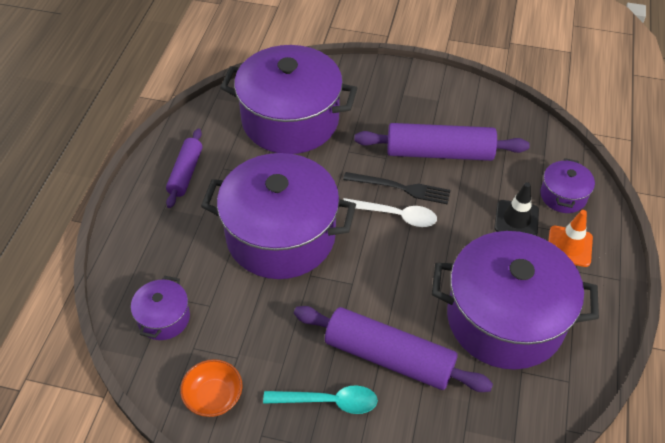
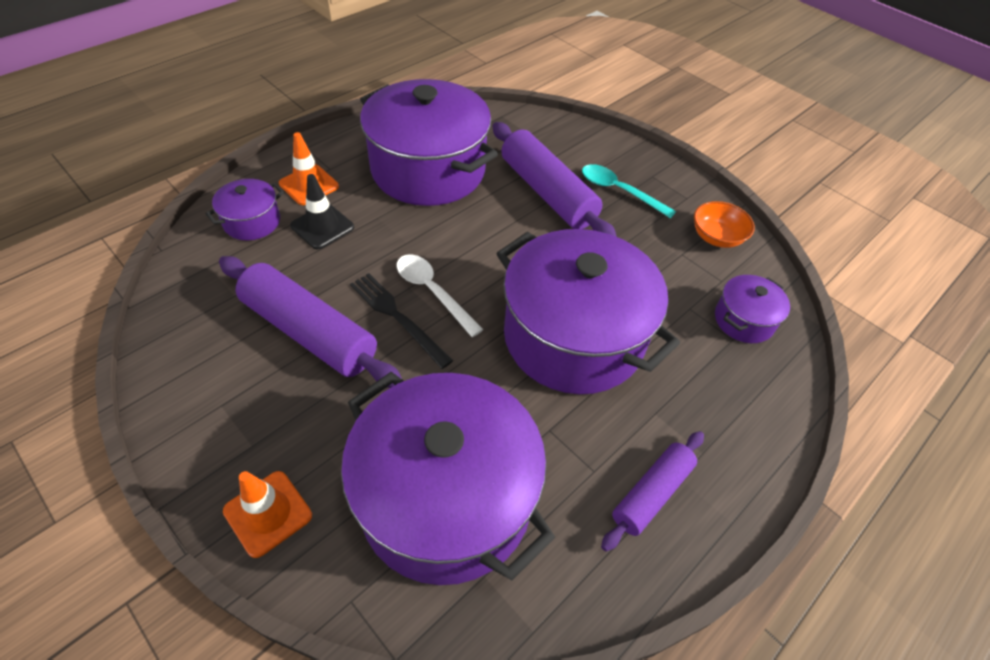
camera: 150 degrees left, 0 degrees up
none -> orange traffic cone [223,471,312,558]

